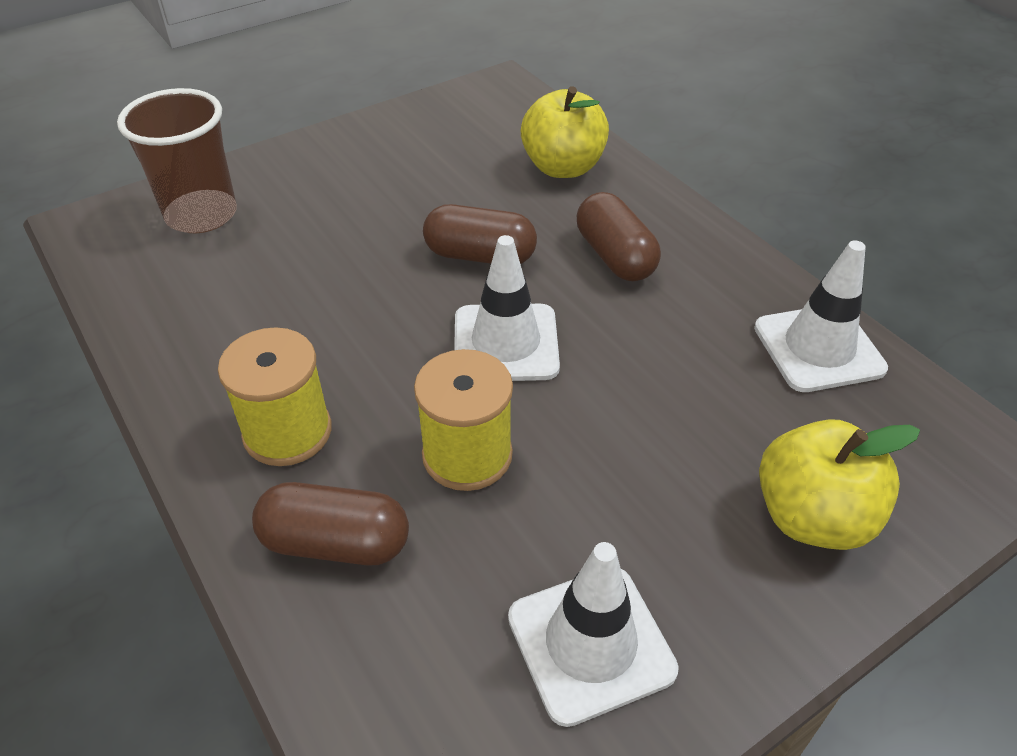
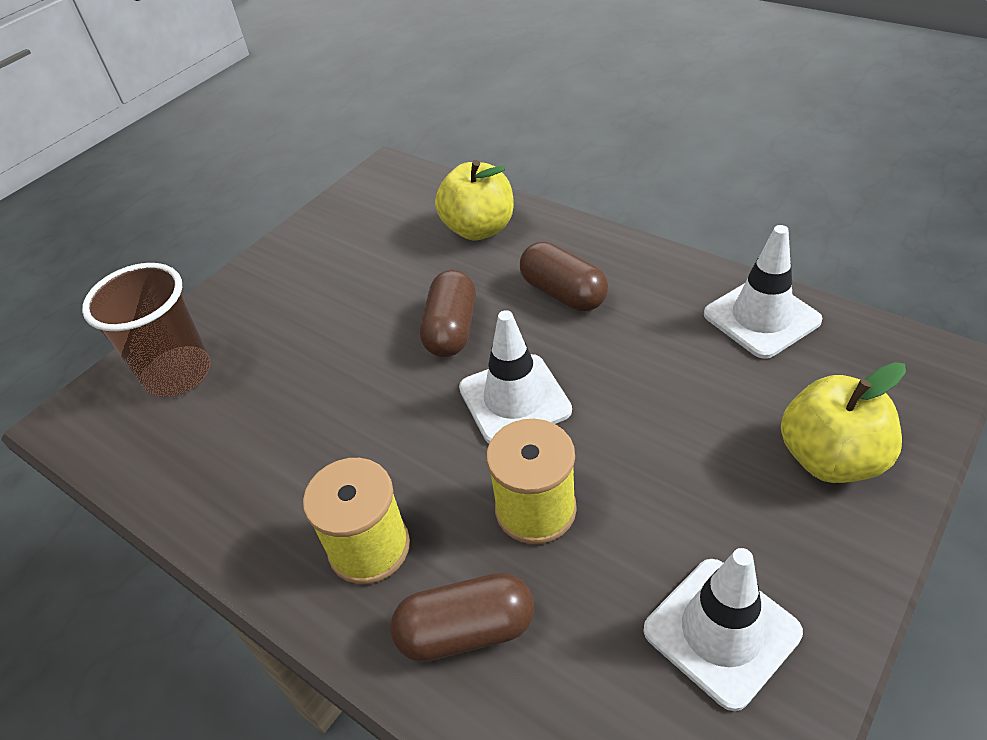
camera: 15 degrees left, 0 degrees up
brown capsule [423,204,537,264] -> brown capsule turned 75 degrees counterclockwise [420,270,476,357]

